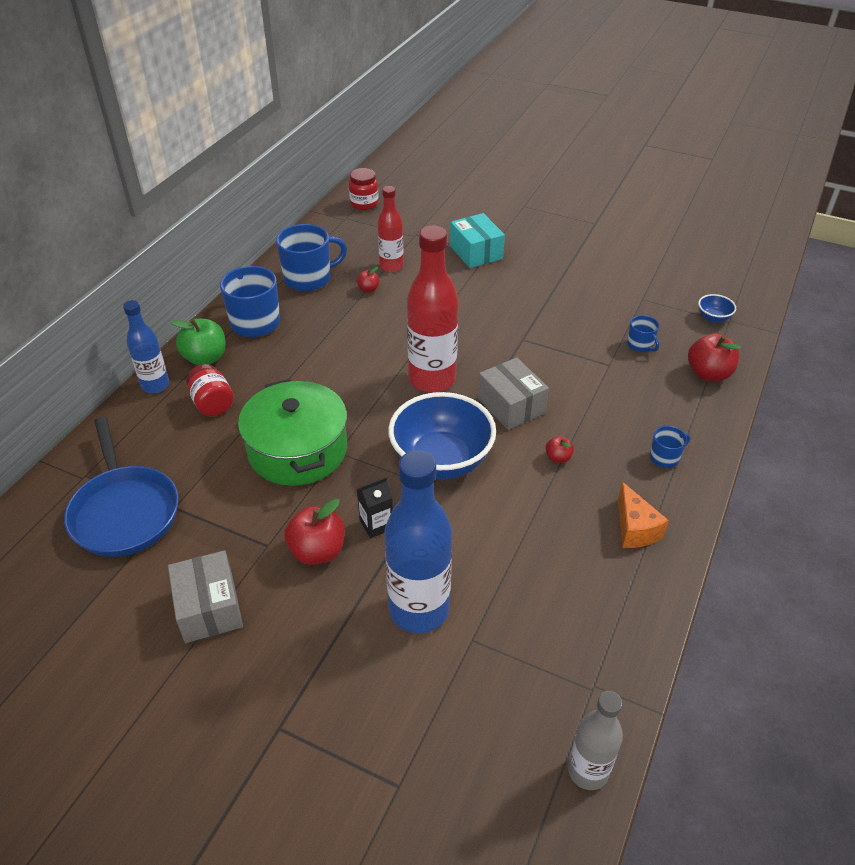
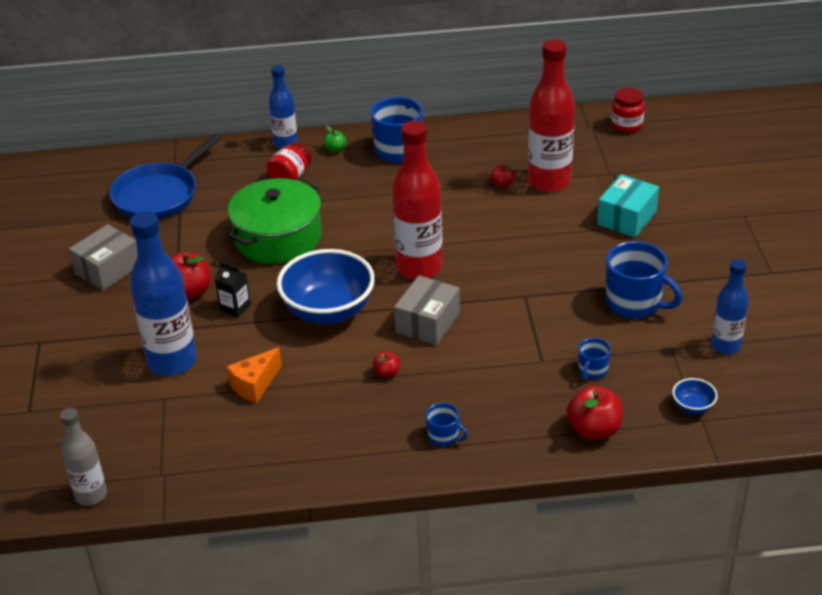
camera: 60 degrees right, 5 degrees down
green apple [171,318,226,365] -> green apple [324,126,346,153], size x0.52
blue mug [276,224,347,291] -> blue mug moved to [606,241,683,319]
red bottle [378,186,404,272] -> red bottle [528,39,575,192], size x1.70
orange cheese [618,482,669,548] -> orange cheese moved to [226,347,282,403]
none -> blue bottle [711,259,749,354]

